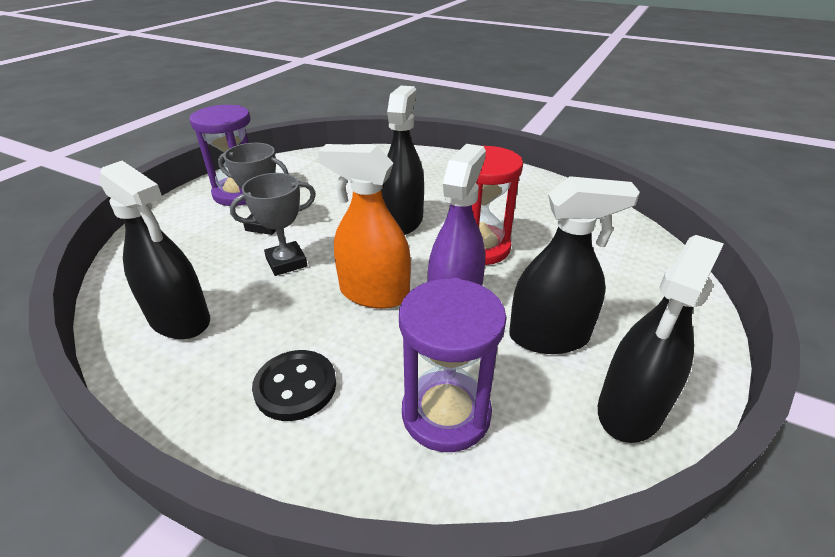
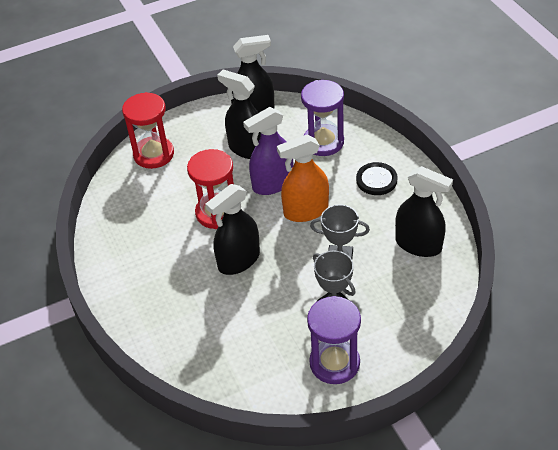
camera: 140 degrees left, 10 degrees up
black spray bottle [99,161,210,339] -> black spray bottle turned 135 degrees clockwise [395,166,453,257]
orange spray bottle [318,144,411,309] -> orange spray bottle turned 105 degrees clockwise [277,135,329,222]
none -> red hourglass [122,92,174,169]

